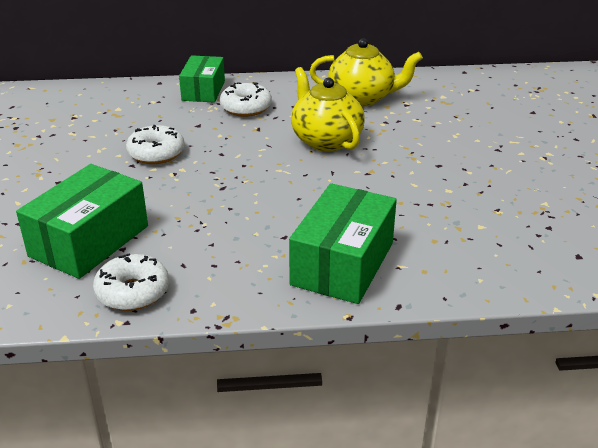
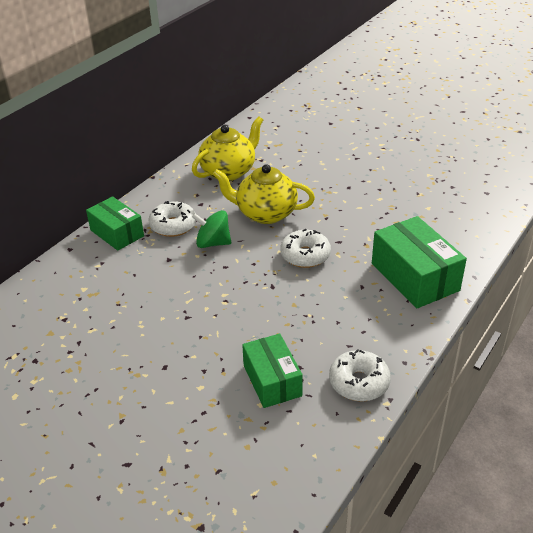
camera: 50 degrees left, 5 degrees up
green box [16,164,148,279] -> green box [242,334,303,408], size x0.67
white donut [126,125,185,164] -> white donut moved to [280,229,331,268]
none -> green spinning top [192,210,231,248]

